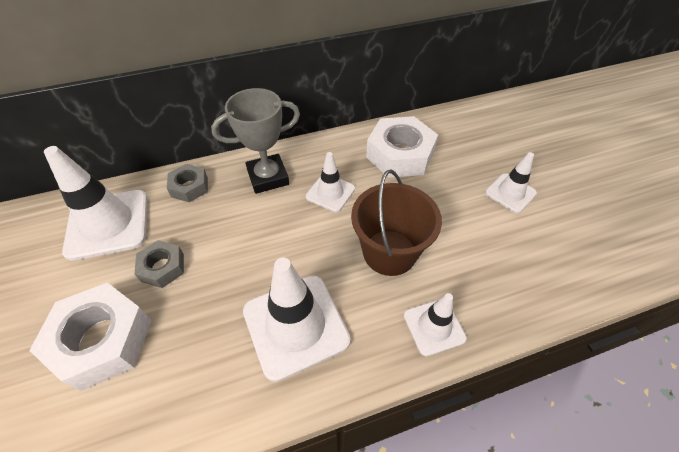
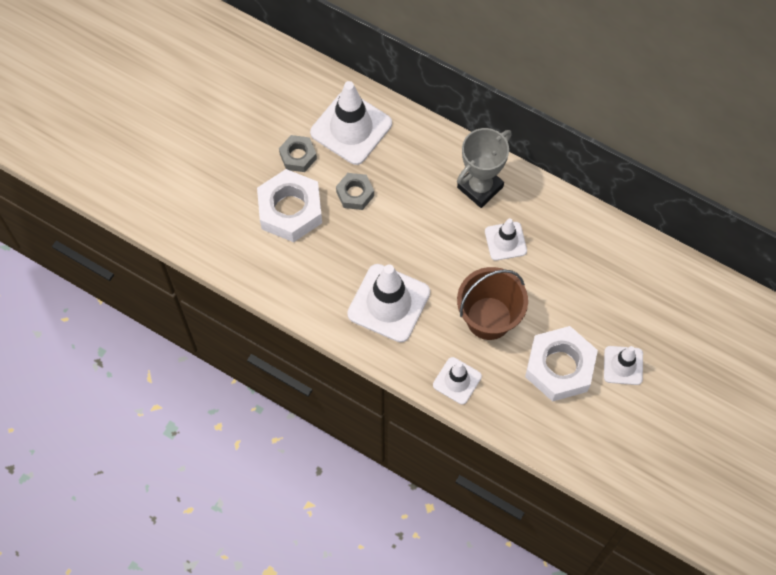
camera: 50 degrees right, 15 degrees up
grey nut [167,164,208,202] -> grey nut moved to [279,135,317,172]
grey trophy [211,88,300,194] -> grey trophy turned 75 degrees counterclockwise [457,128,512,208]
white nut [366,116,438,178] -> white nut moved to [525,326,598,402]

